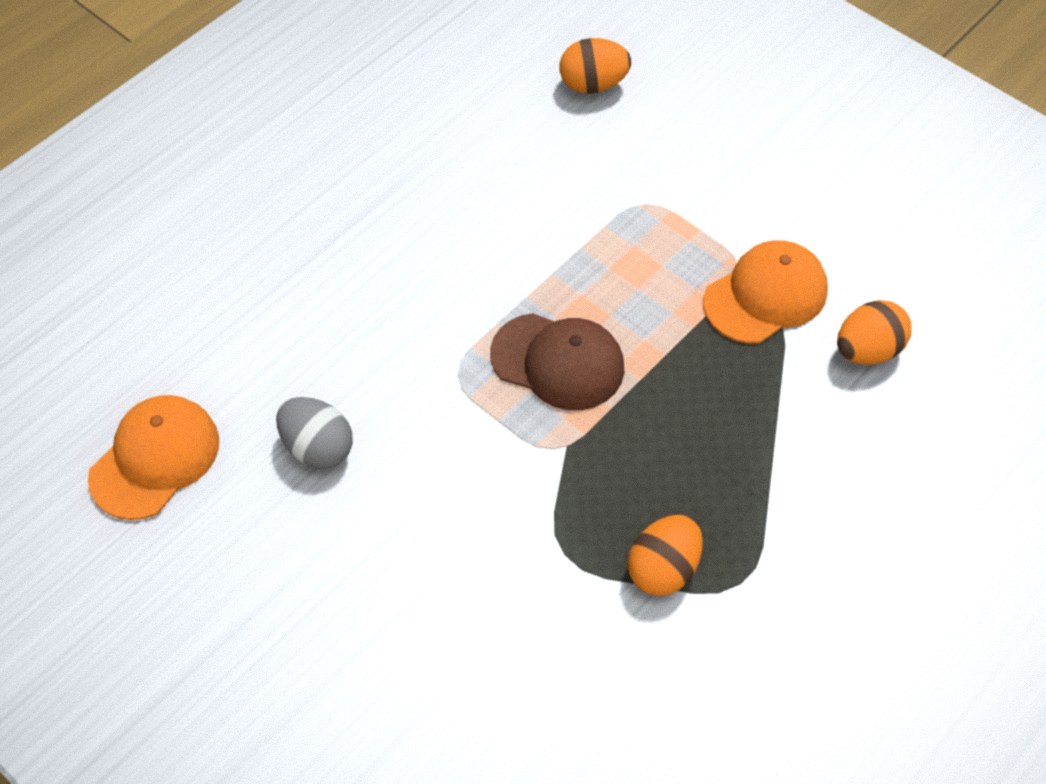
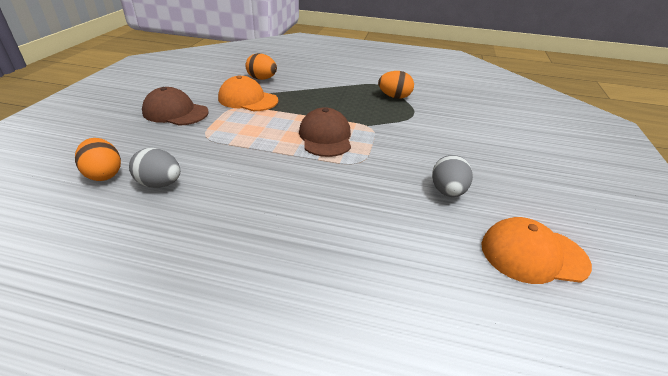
camera: 120 degrees left, 20 degrees down
none -> grey egg [129,148,180,188]
none -> brown cap [142,87,209,126]

